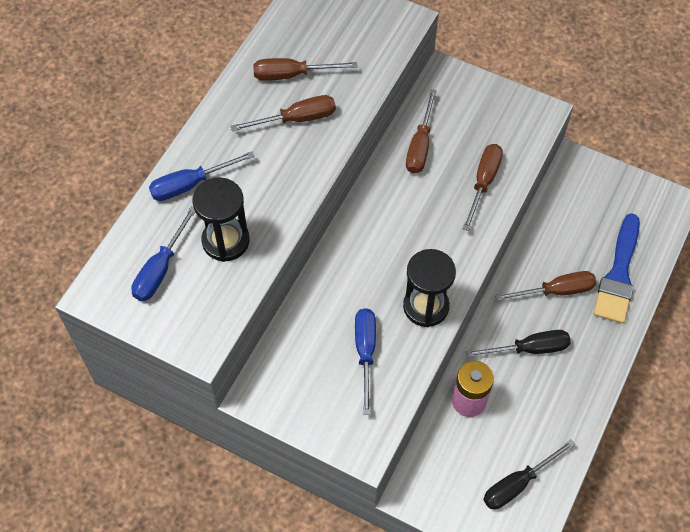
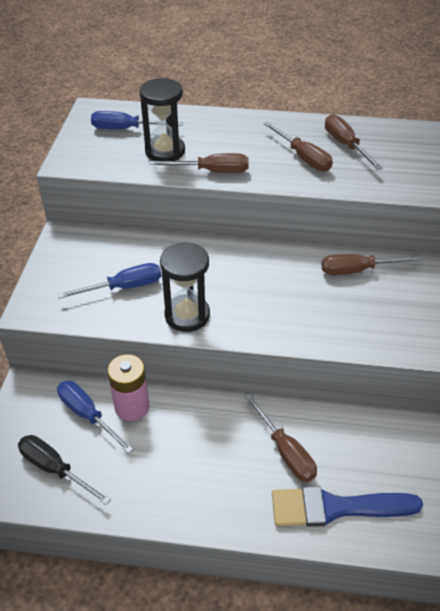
camera: 70 degrees right, 15 degrees down
blue screwdriver [149,151,255,201] -> blue screwdriver moved to [57,381,134,454]
brown screwdriver [463,144,503,231] -> brown screwdriver moved to [150,153,249,173]
black screwdriver [466,330,571,357] -> none

